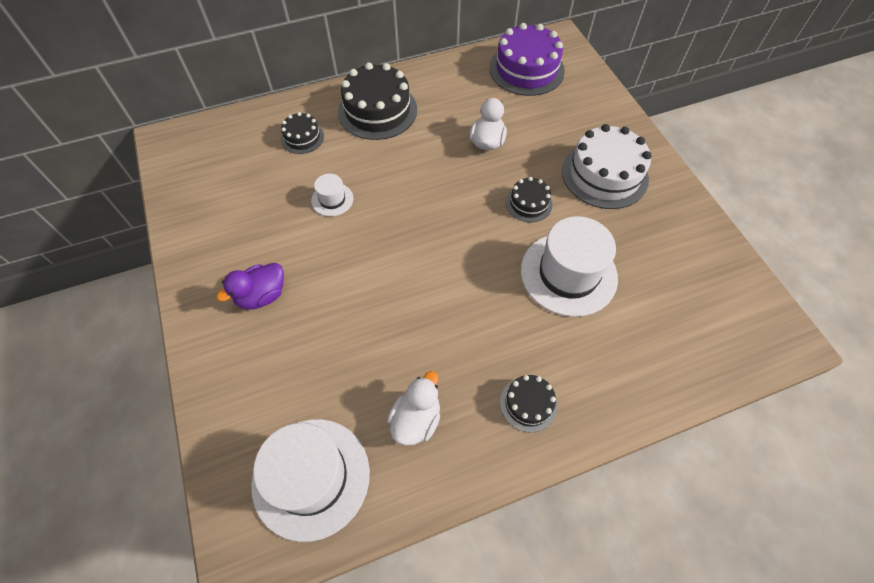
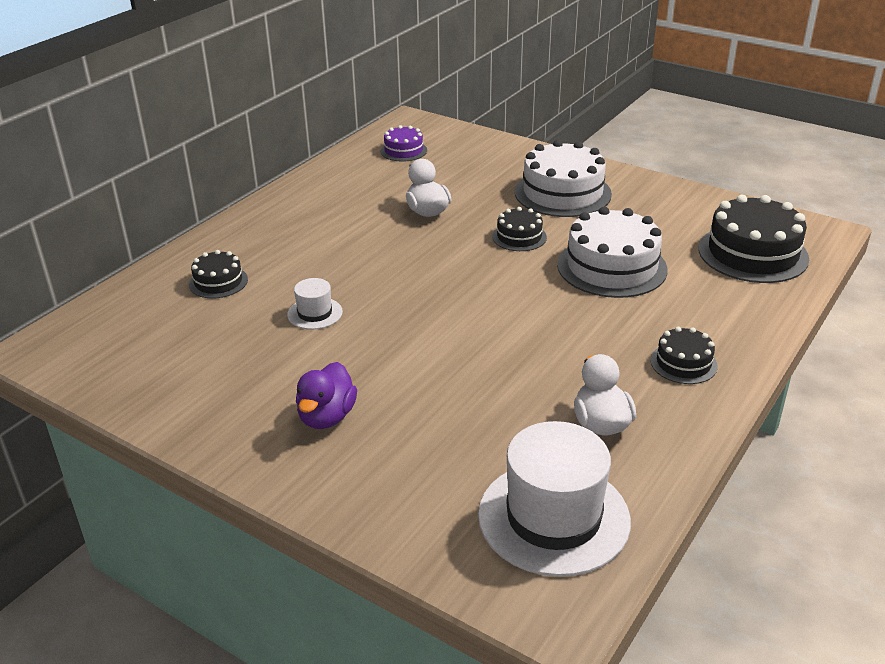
camera: 35 degrees left, 25 degrees down
black cake [338,63,417,140] -> black cake moved to [698,195,809,283]
purple cake [489,23,565,96] -> purple cake [381,125,427,161], size x0.52
white hat [521,216,618,317] -> white cake [557,207,668,298]

